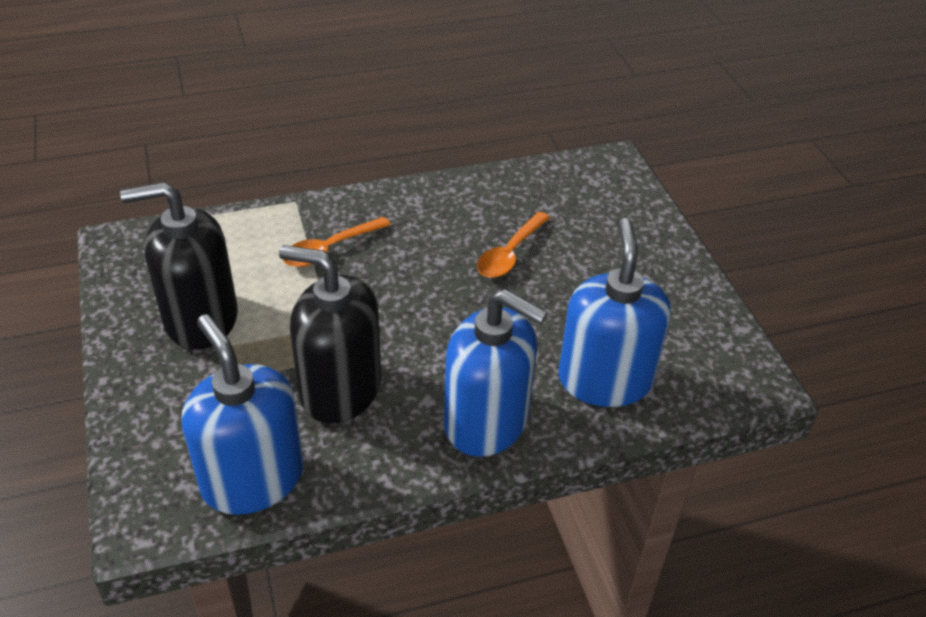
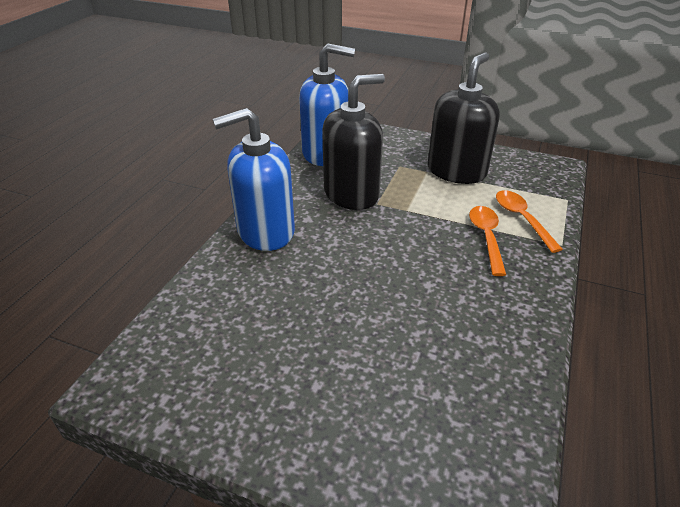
camera: 130 degrees right, 5 degrees down
orange spoon [477,212,550,278] -> orange spoon moved to [496,190,563,253]
blue soap dispenser [558,218,671,407] -> none

